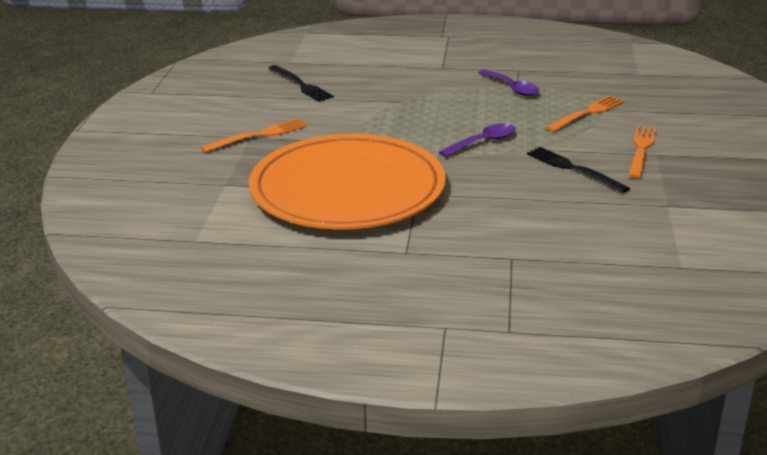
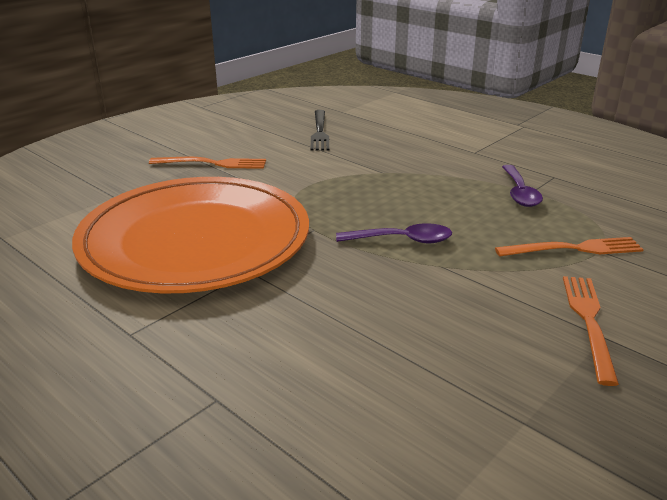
camera: 35 degrees right, 0 degrees up
black fork [527,147,630,193] -> none
orange fork [628,126,657,179] -> orange fork turned 45 degrees counterclockwise [563,276,619,386]

